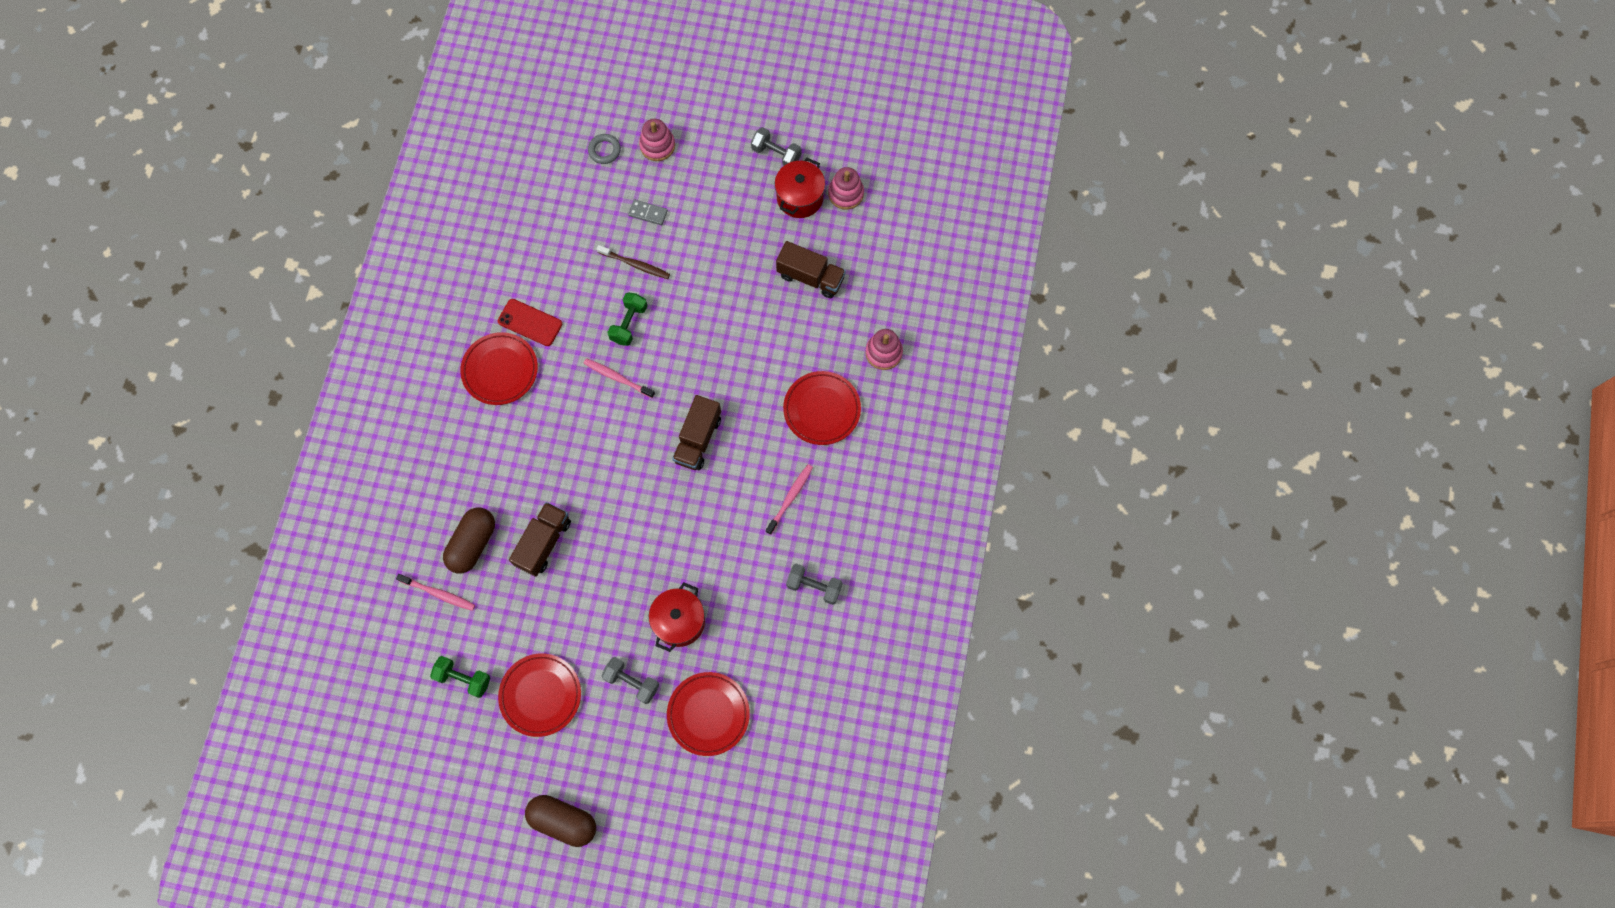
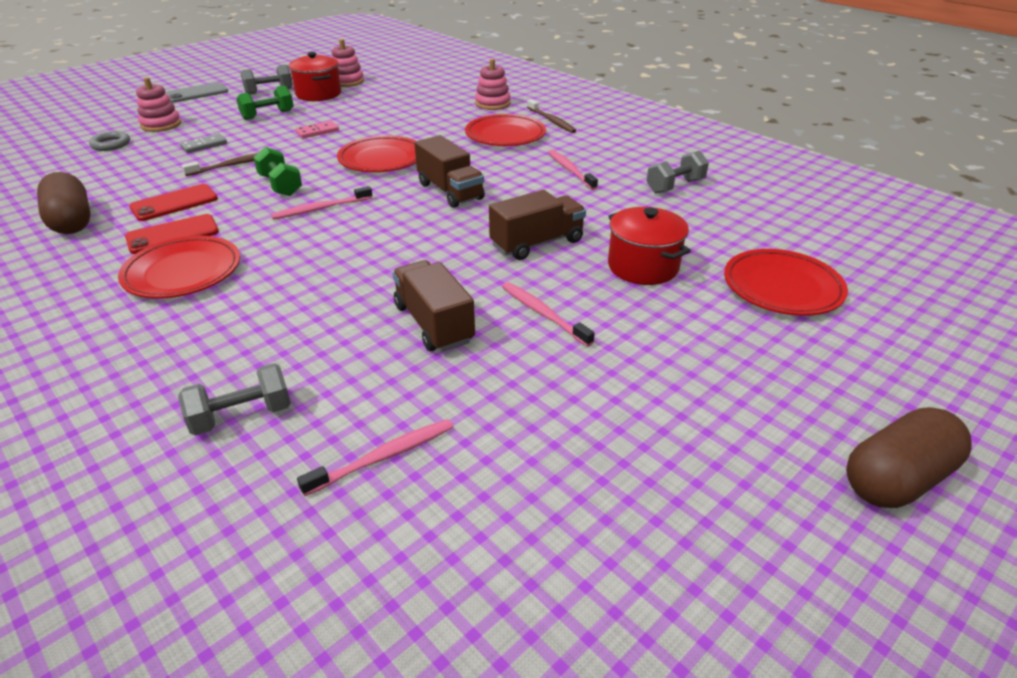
camera: 55 degrees left, 35 degrees down
green dumbbell [430,656,490,698] -> green dumbbell moved to [236,85,294,120]
brown capsule [443,508,495,573] -> brown capsule moved to [37,172,91,234]
red plate [498,653,581,737] -> red plate moved to [337,135,416,172]
grey dumbbell [601,657,659,704] -> grey dumbbell moved to [178,363,291,436]
brown truck [776,241,846,298] -> brown truck moved to [489,190,586,260]
none -> red phone [129,184,218,221]
none -> grey phone [165,82,228,103]
none -> pink domino [295,121,339,138]
none -> pink toothbrush [502,282,595,347]
none -> brown toothbrush [527,99,576,133]

